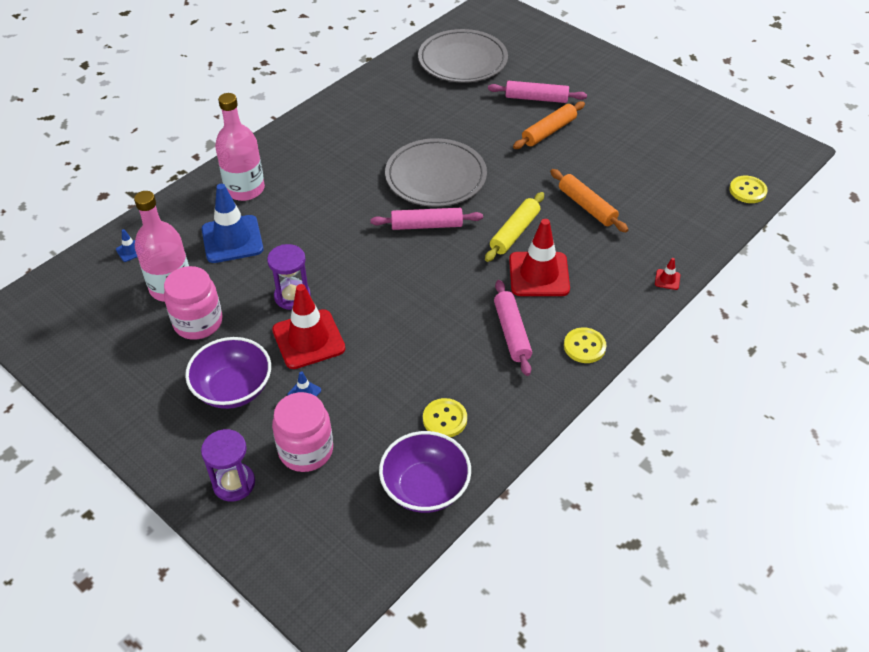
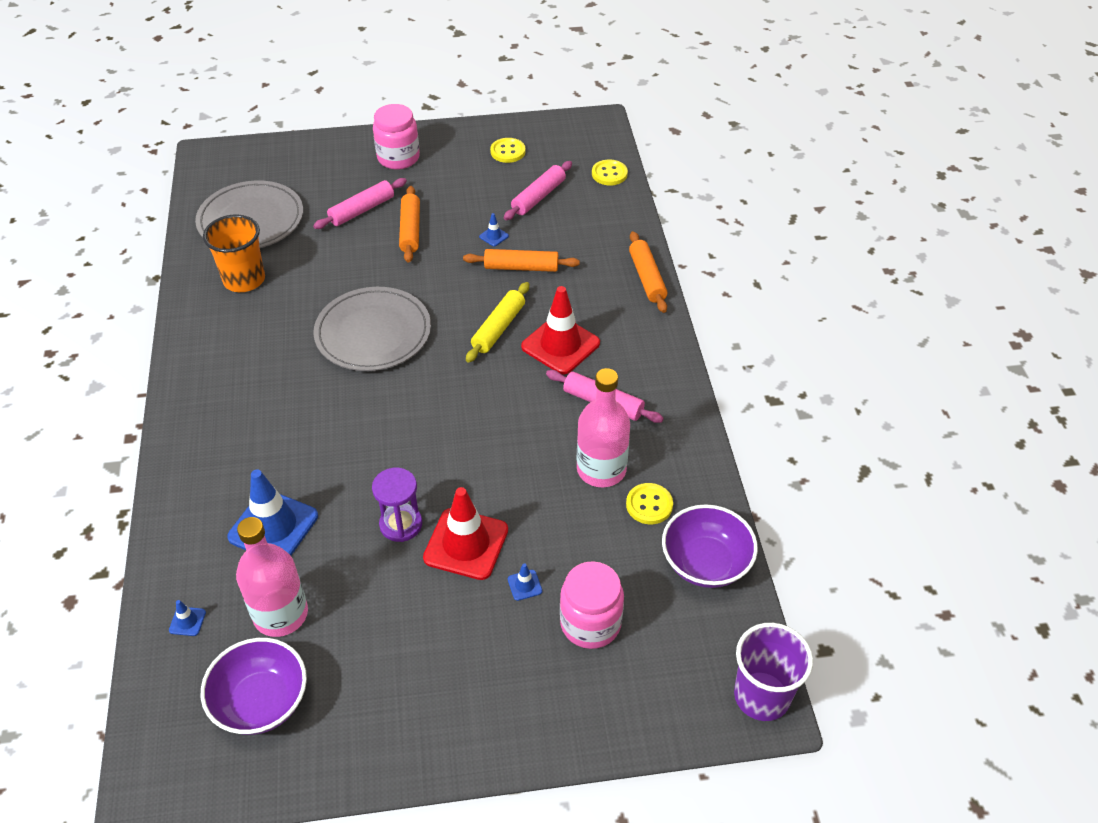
camera: 50 degrees left, 0 degrees up
pink jar [164,266,223,340] -> pink jar moved to [373,104,420,169]
purple bowl [185,337,271,409] -> purple bowl moved to [201,638,307,735]
purple hourglass [201,429,255,502] -> none
pink bottle [215,93,265,201] -> pink bottle moved to [577,368,630,487]
pink rolling pin [370,208,483,230] -> pink rolling pin moved to [504,161,572,220]
yellow rolling pin [485,192,544,262] -> yellow rolling pin turned 45 degrees clockwise [466,282,529,363]
yellow button [564,327,606,363] -> yellow button moved to [490,138,526,163]
red traffic cone [655,258,680,290] -> orange rolling pin [629,231,667,313]
none -> orange cup [203,214,265,292]
none -> blue traffic cone [479,213,509,246]
none -> purple cup [734,623,813,721]

